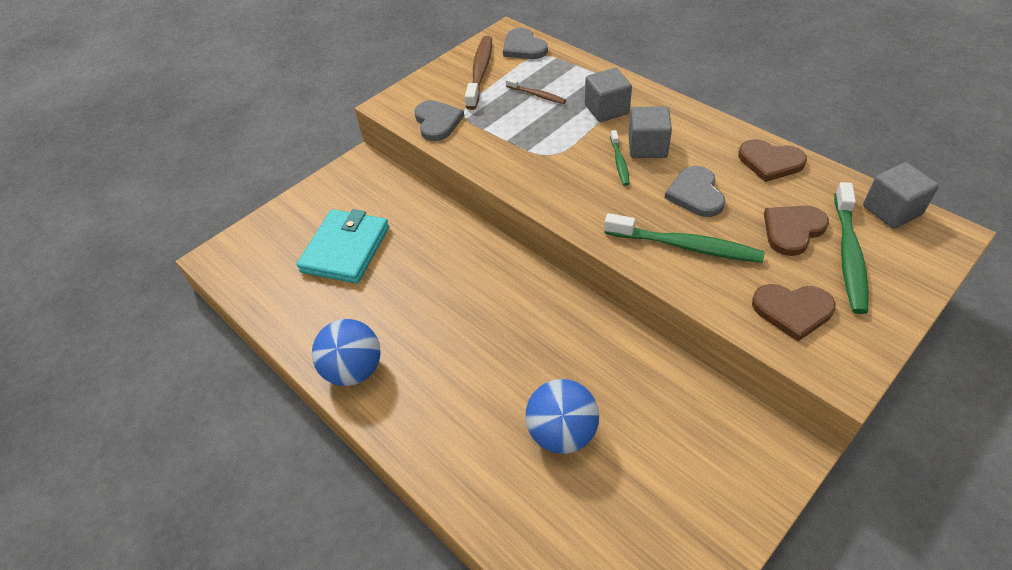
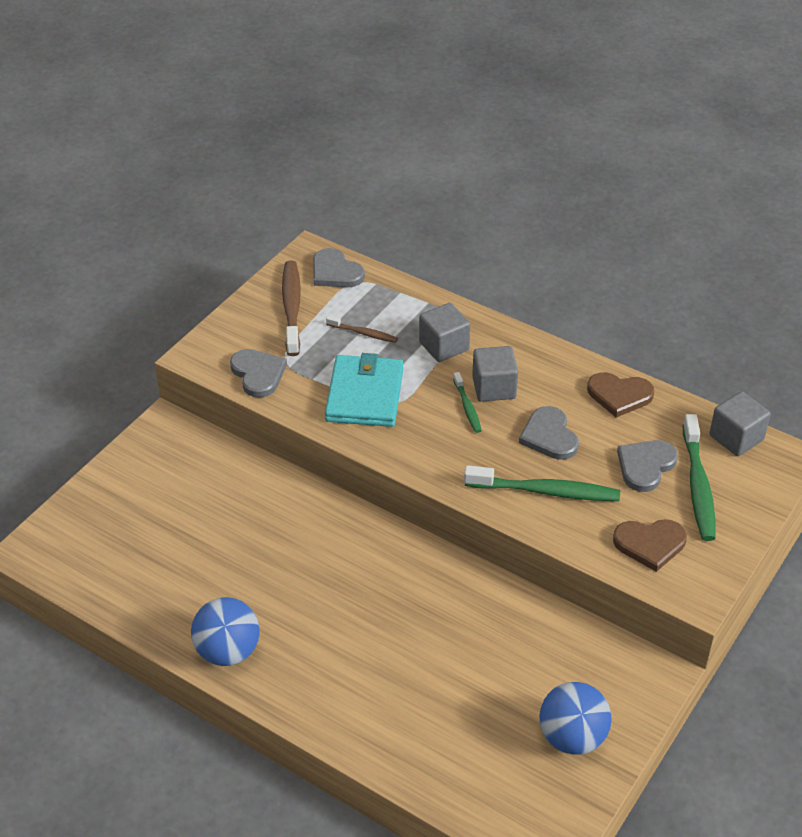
camera: 15 degrees left, 5 degrees down
turquoise wallet [296,209,389,284] -> turquoise wallet moved to [325,353,403,427]
blue ball [525,379,599,454] -> blue ball moved to [539,682,612,755]
brown heart [764,206,829,256] -> grey heart [617,440,678,492]

